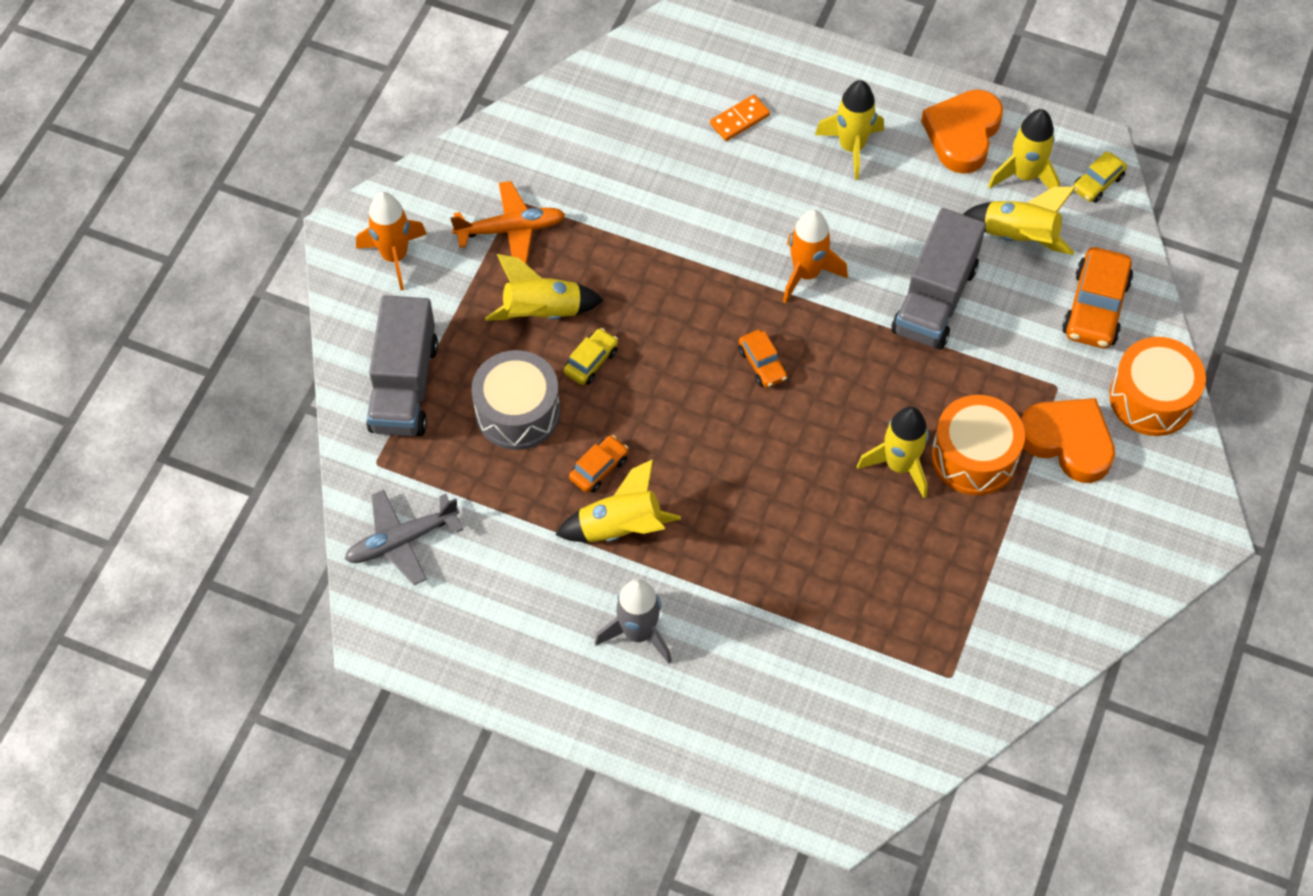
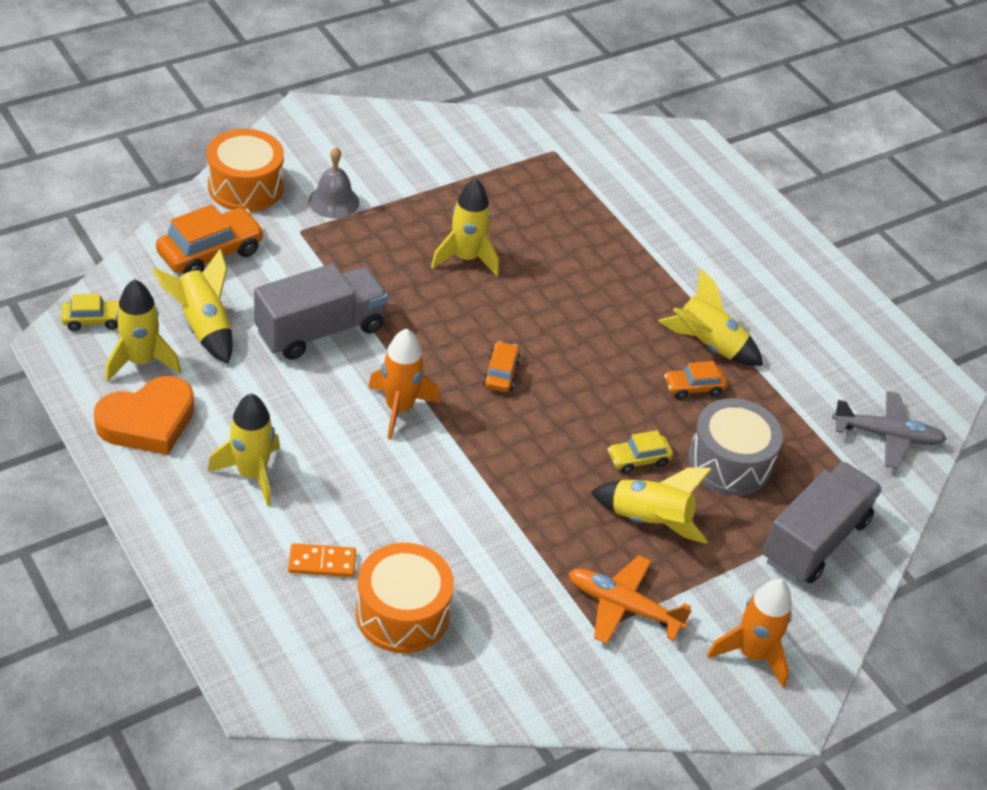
camera: 150 degrees left, 15 degrees down
grey rocket [595,579,672,664] -> none
orange drum [931,395,1025,495] -> orange drum moved to [356,543,454,653]
orange heart [1021,398,1115,483] -> grey bell [308,147,359,219]

